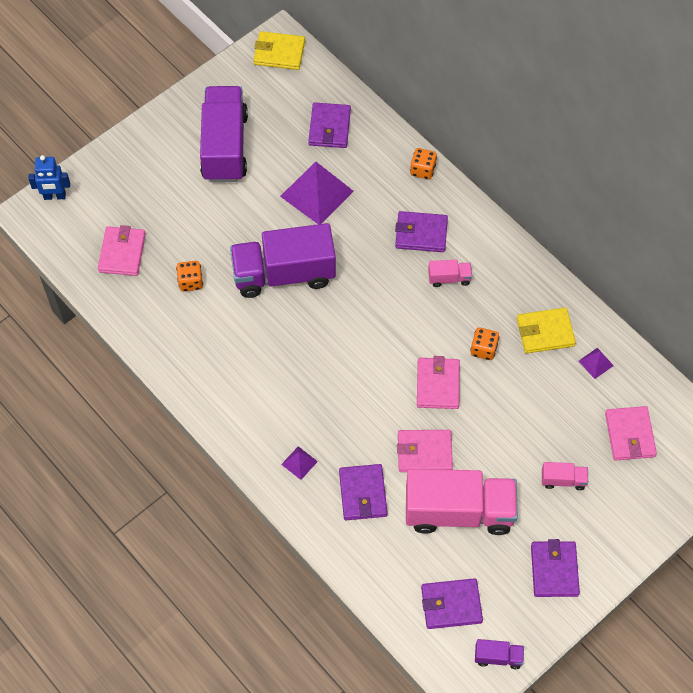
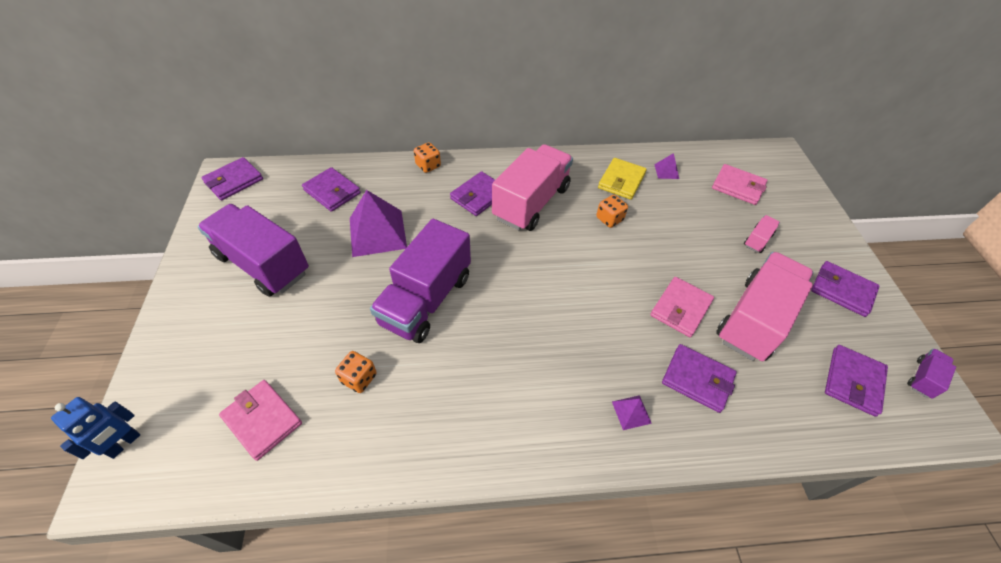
camera: 55 degrees left, 10 degrees down
yellow wallet [254,31,305,70] -> purple wallet [201,157,263,200]
pink wallet [417,356,460,409] -> none
pink truck [428,260,472,287] -> pink truck [492,144,573,231], size x2.38

